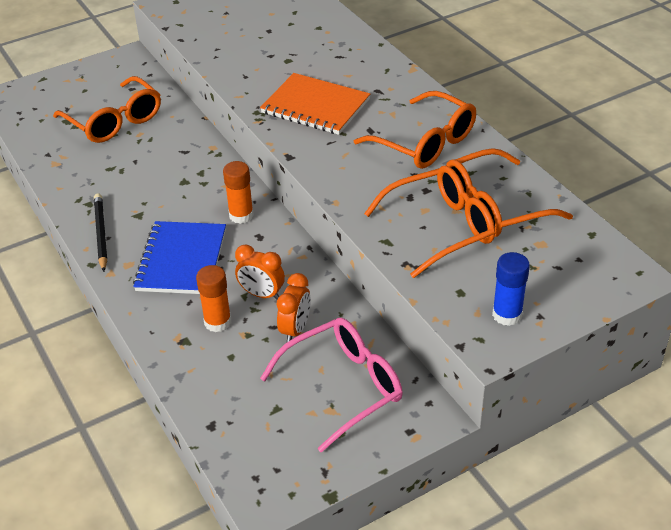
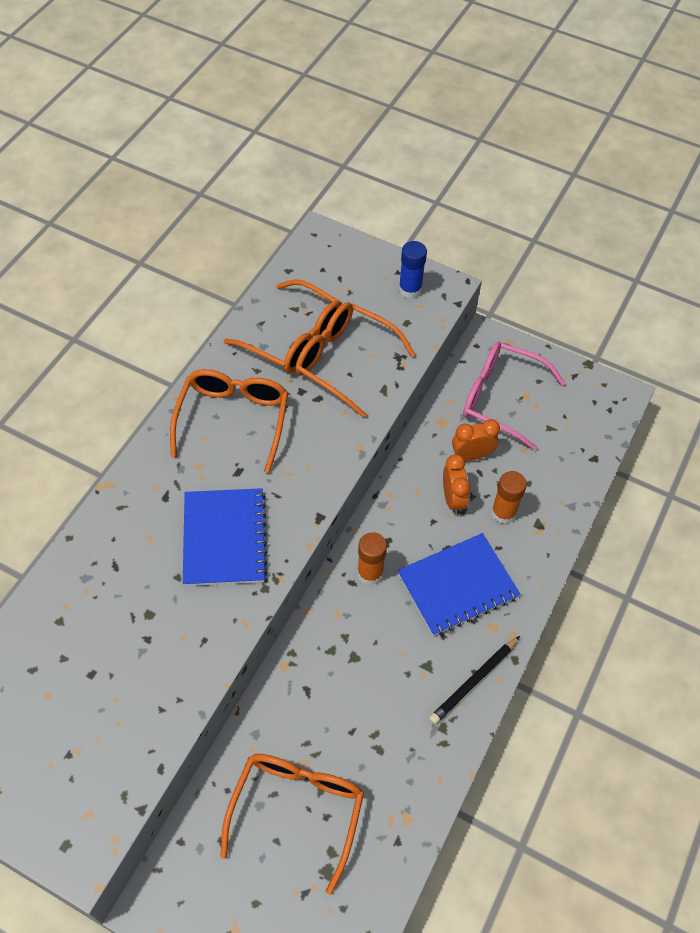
camera: 125 degrees left, 15 degrees up
orange notebook [260,73,370,135] -> blue notebook [183,488,268,586]

